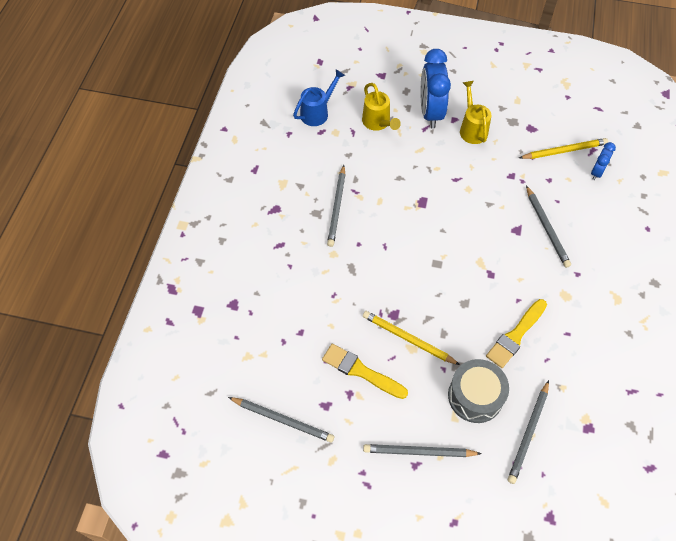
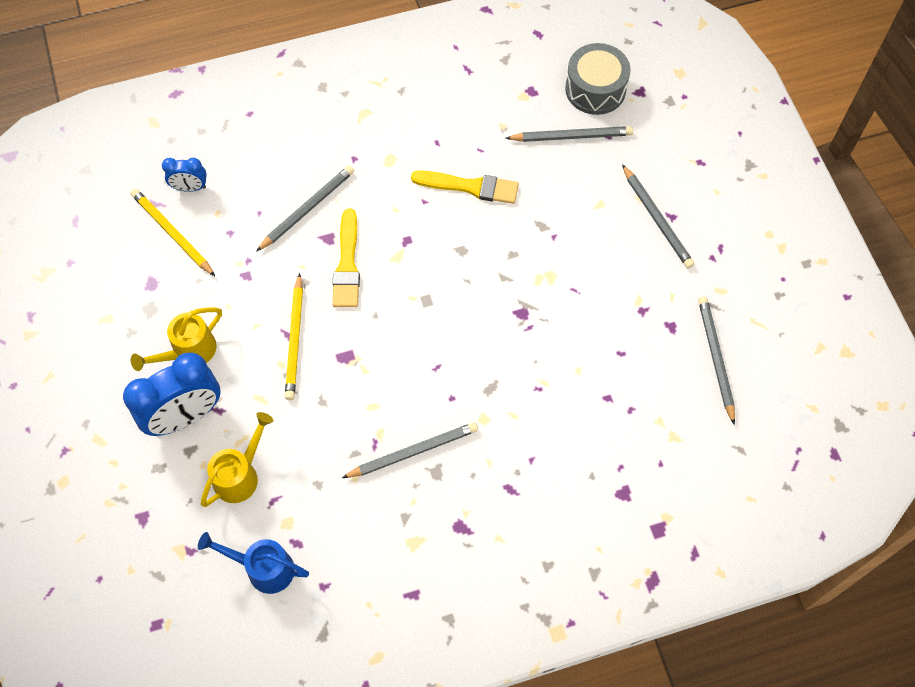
camera: 120 degrees left, 5 degrees up
yellow brush [322,344,408,399] -> yellow brush moved to [332,209,360,307]
yellow pencil [363,311,460,365] -> yellow pencil moved to [285,273,303,400]
grey drum [448,359,509,423] -> grey drum moved to [565,43,631,115]

